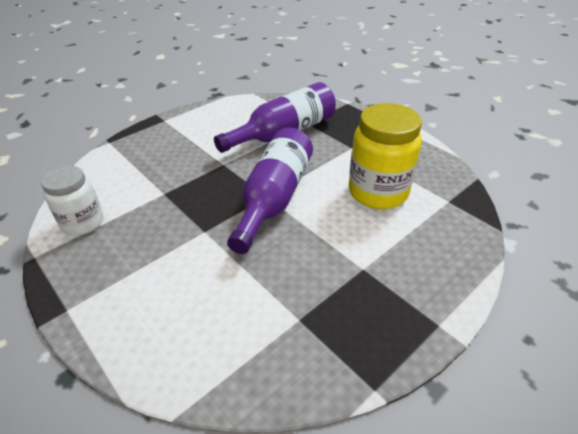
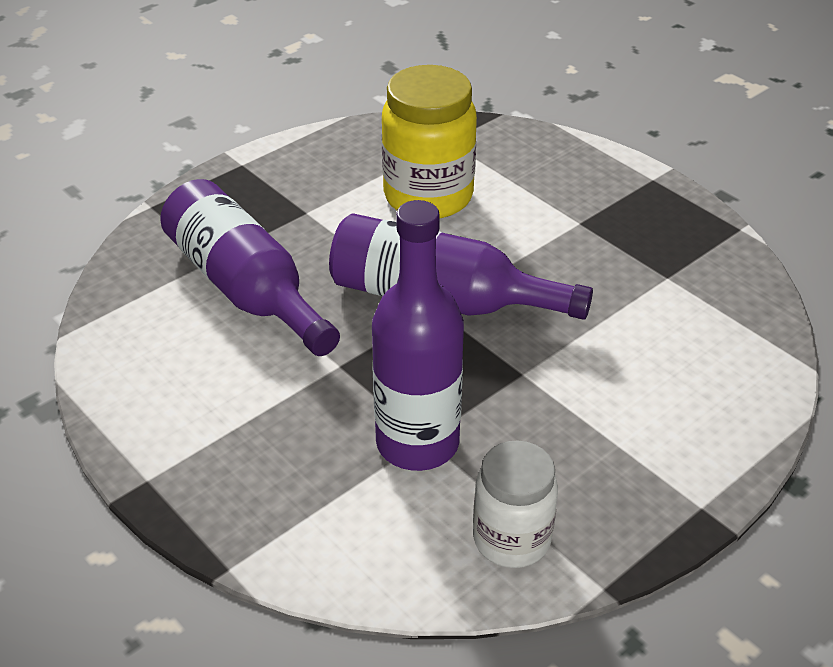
camera: 90 degrees left, 0 degrees up
none -> purple bottle [372,200,464,471]

